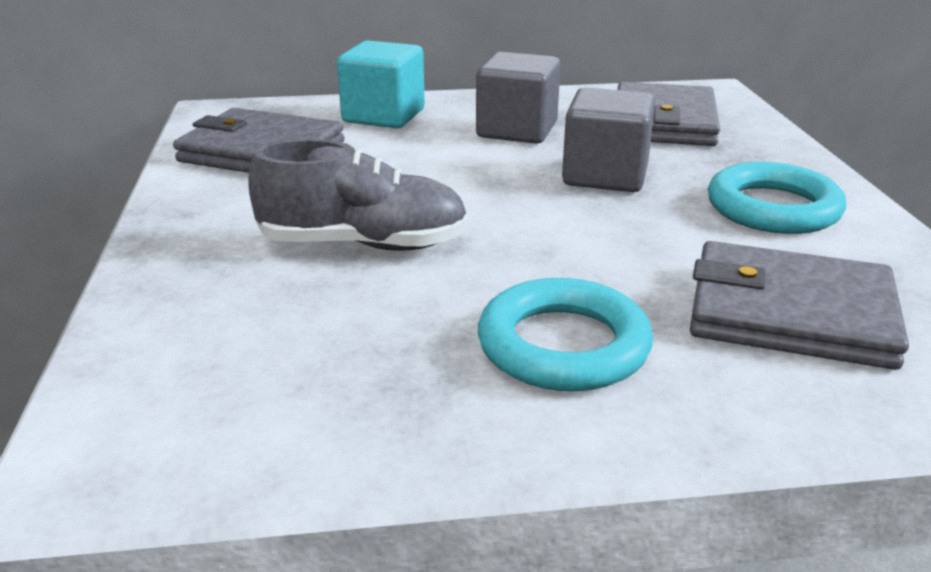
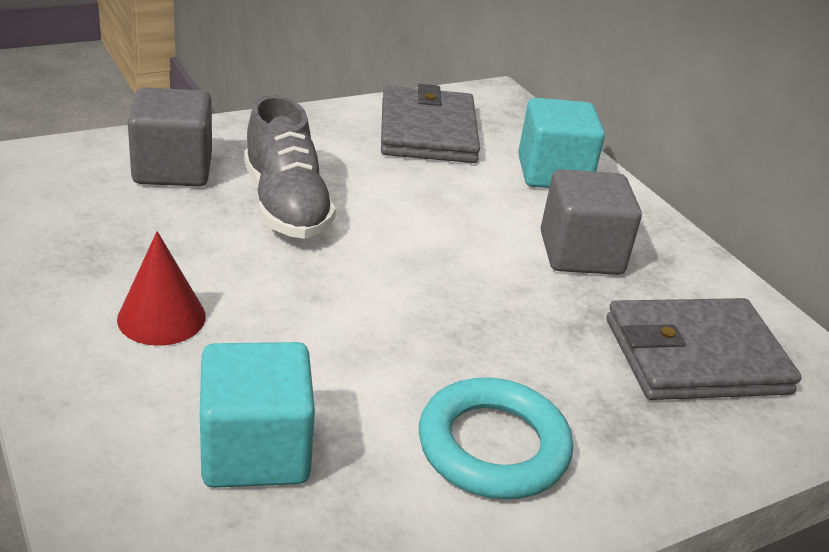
camera: 65 degrees right, 5 degrees up
turquoise ring [478,278,653,391] -> red cone [117,231,206,346]
grey cube [562,87,655,192] -> grey cube moved to [128,87,212,186]
grey wallet [690,241,909,370] -> turquoise cube [200,342,315,488]

